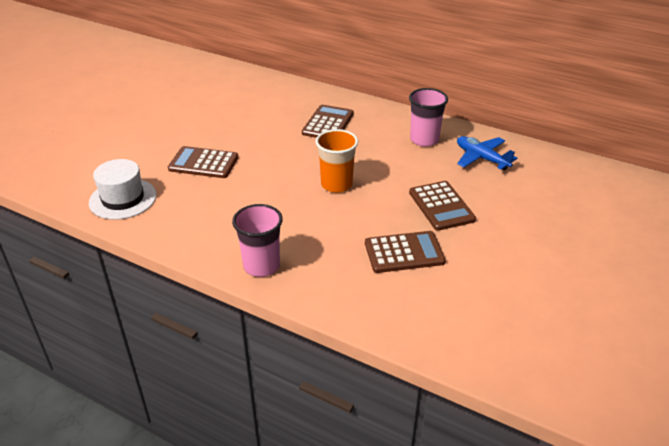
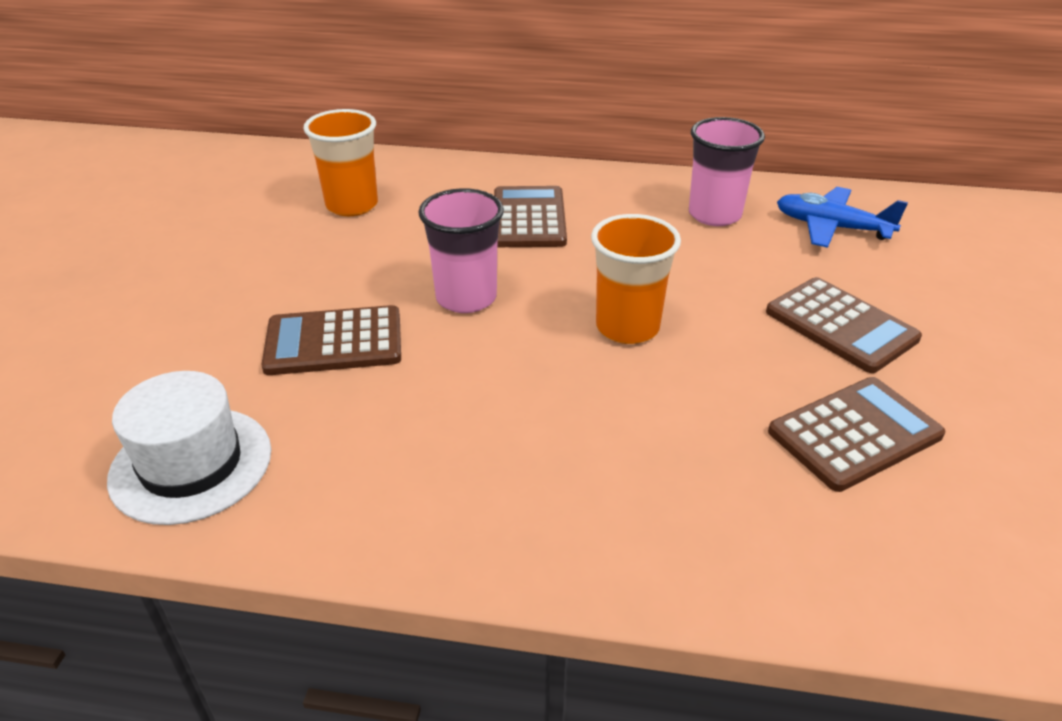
camera: 20 degrees left, 0 degrees up
pink cup [232,204,283,277] -> pink cup moved to [418,188,504,313]
none -> orange cup [303,109,378,216]

